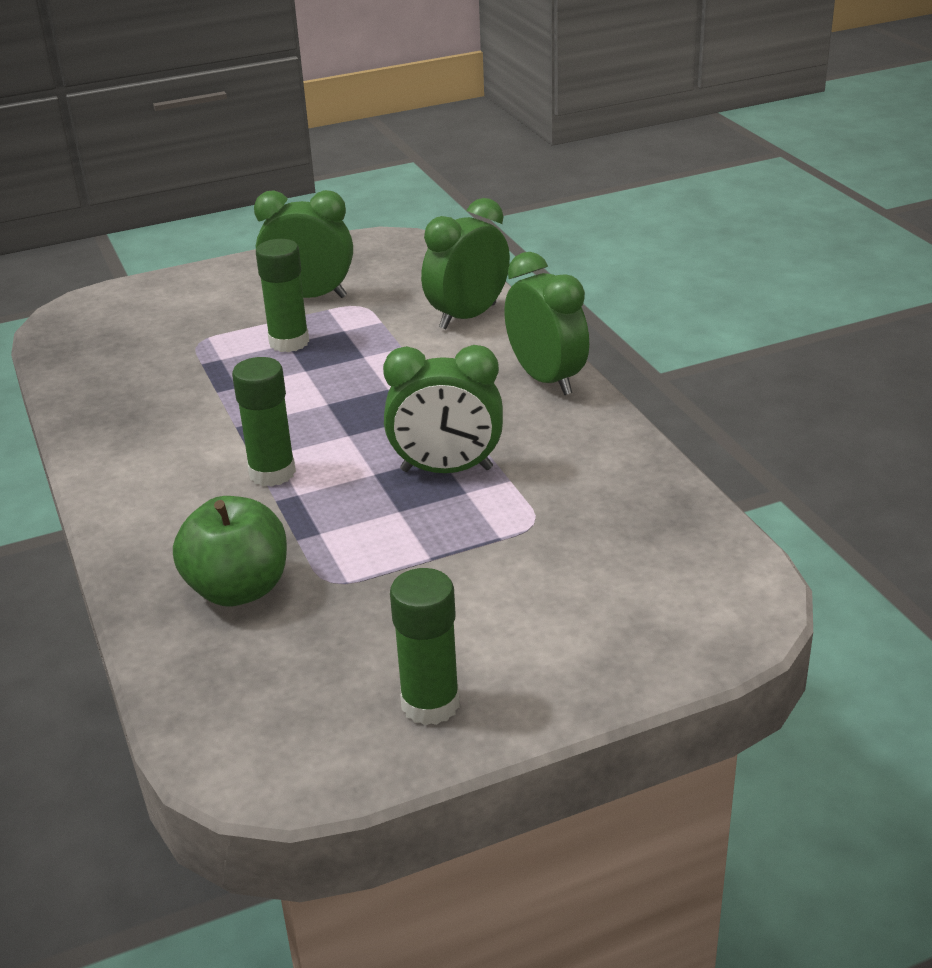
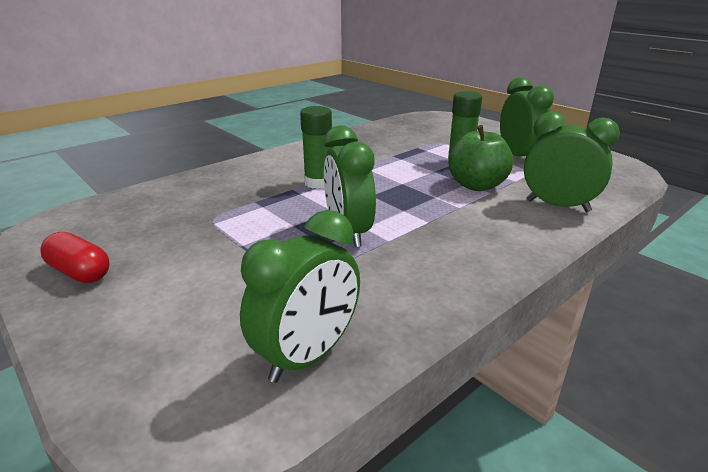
camera: 70 degrees right, 5 degrees down
green apple [173,496,287,606] -> green apple moved to [448,125,513,191]
green glue stick [390,568,460,725] -> red capsule [40,232,110,283]
green clock [504,252,589,395] -> green clock moved to [240,210,360,383]

